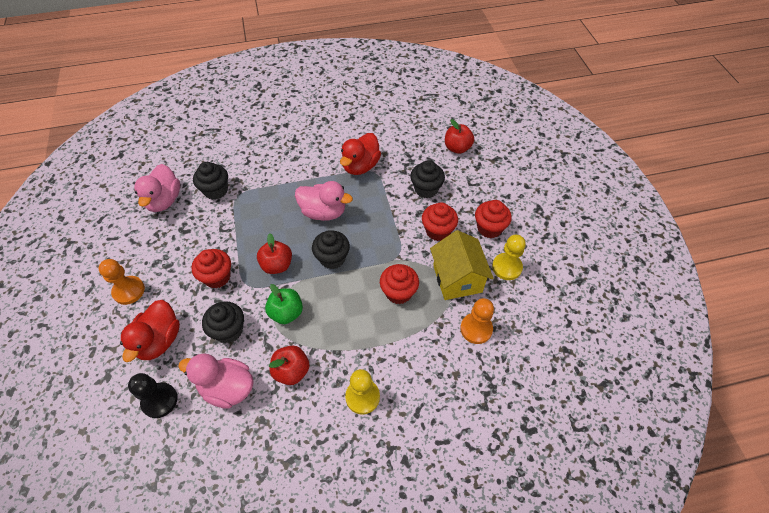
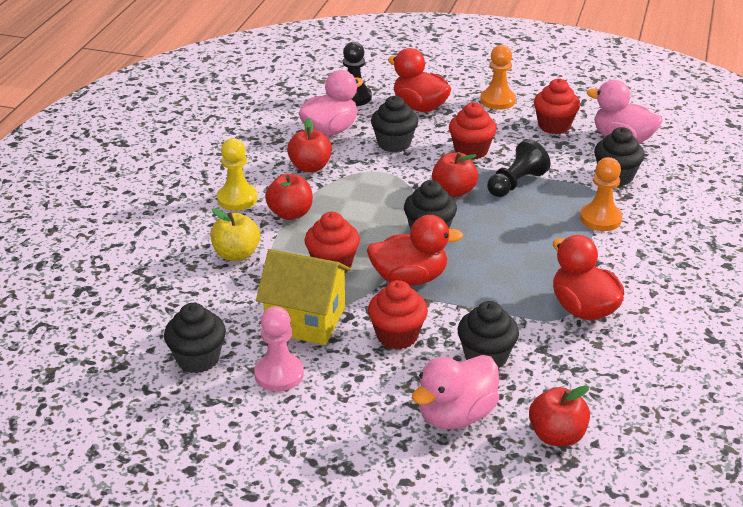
camera: 120 degrees right, 20 degrees down
green apple [265,284,303,324] -> none
pink duck [295,181,353,221] -> pink duck moved to [412,355,499,429]
orange pawn [460,298,494,344] -> orange pawn moved to [580,157,622,231]
red cupcake [475,200,512,238] -> red cupcake moved to [534,78,580,134]
yellow pawn [492,235,526,280] -> pink pawn [254,306,304,392]
none -> black cupcake [164,303,226,373]
none -> yellow apple [210,209,260,261]
none -> red apple [265,174,313,220]
none -> red duck [367,215,463,286]
none -> black pawn [487,139,550,197]

